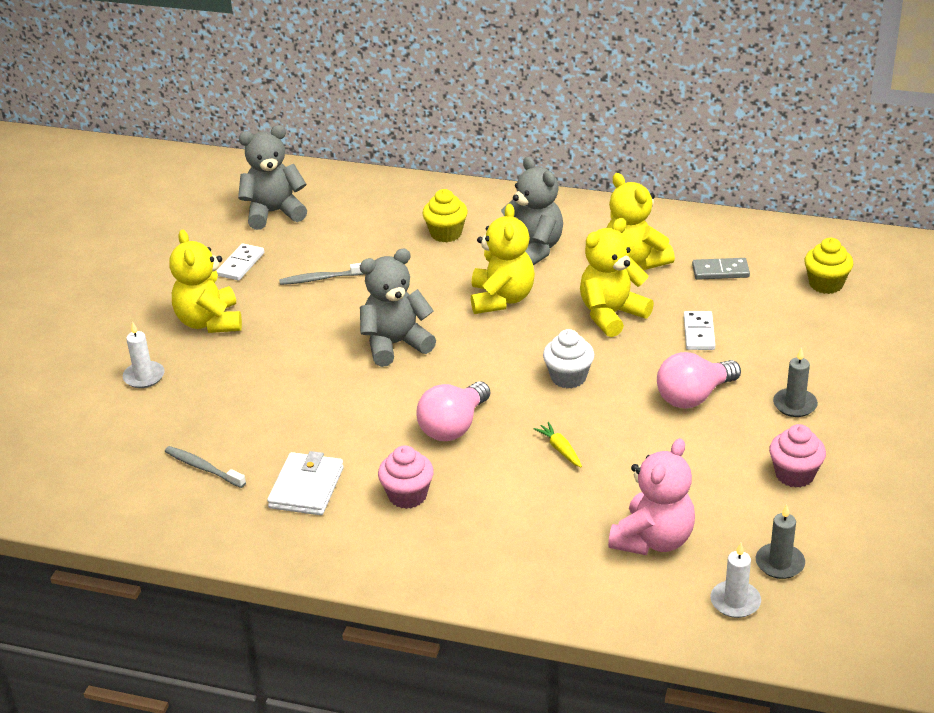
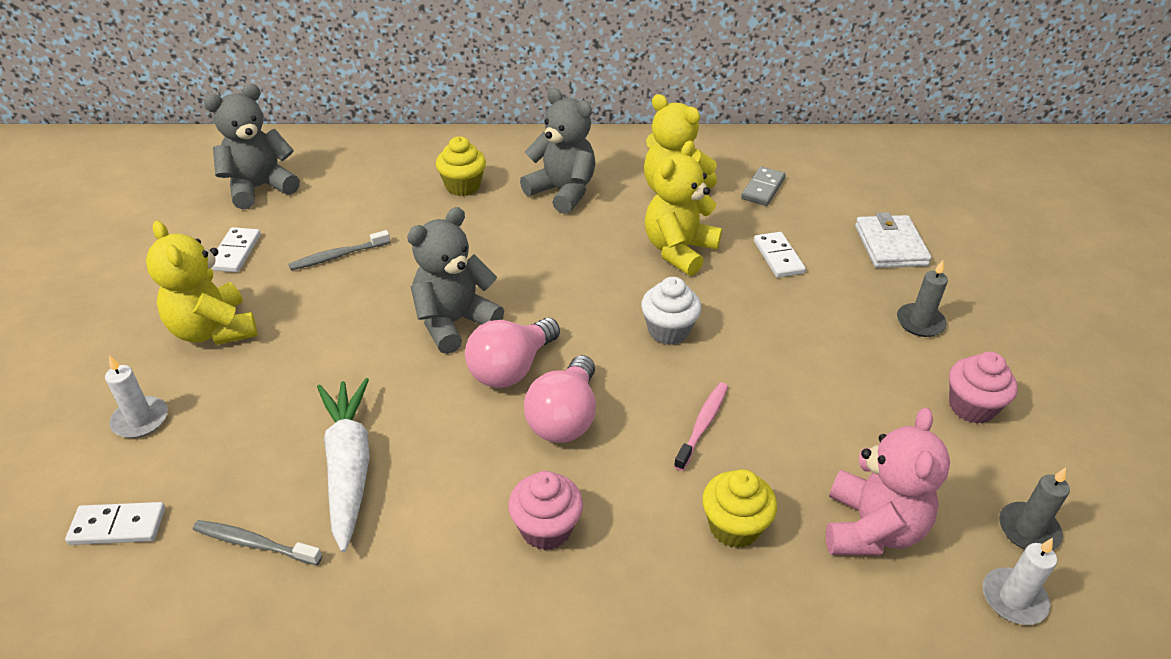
camera: 20 degrees left, 5 degrees up
white wallet [267,451,344,515] -> white wallet moved to [855,212,932,268]
yellow teddy bear [471,204,535,314] -> none
yellow carrot [533,422,582,467] -> pink toothbrush [674,382,728,471]
pink light bulb [657,352,741,408] -> pink light bulb moved to [465,318,560,388]
grey domino [692,258,750,280] -> grey domino turned 45 degrees counterclockwise [741,166,786,206]
yellow cupcake [804,238,853,294] -> yellow cupcake moved to [702,469,777,548]
none -> white domino [65,502,165,545]
none -> white carrot [317,378,370,552]

